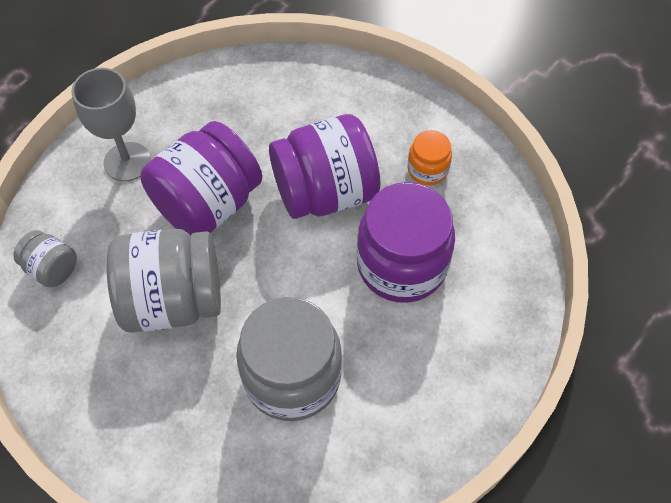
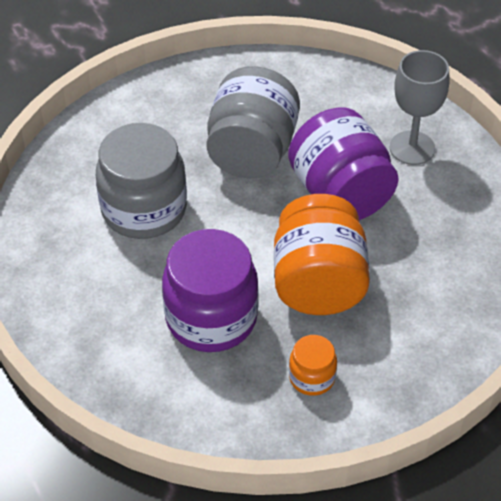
camera: 110 degrees right, 10 degrees down
grey jar [13,230,77,288] -> none
purple jar [269,114,381,219] -> orange jar [274,194,370,315]

